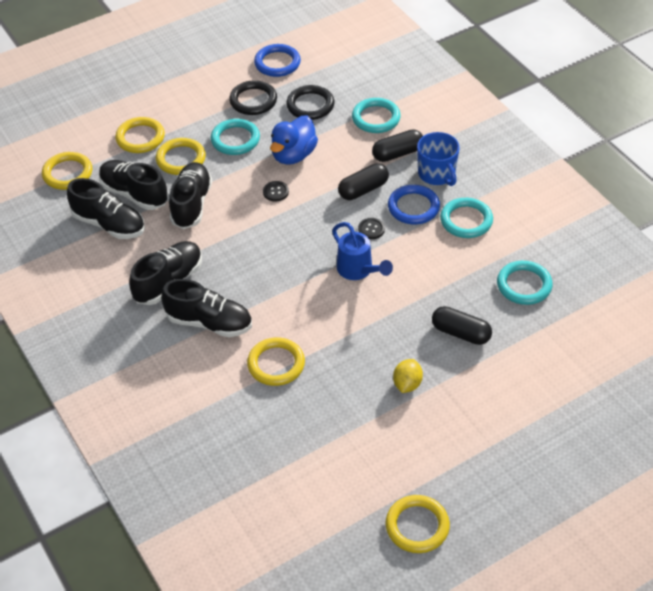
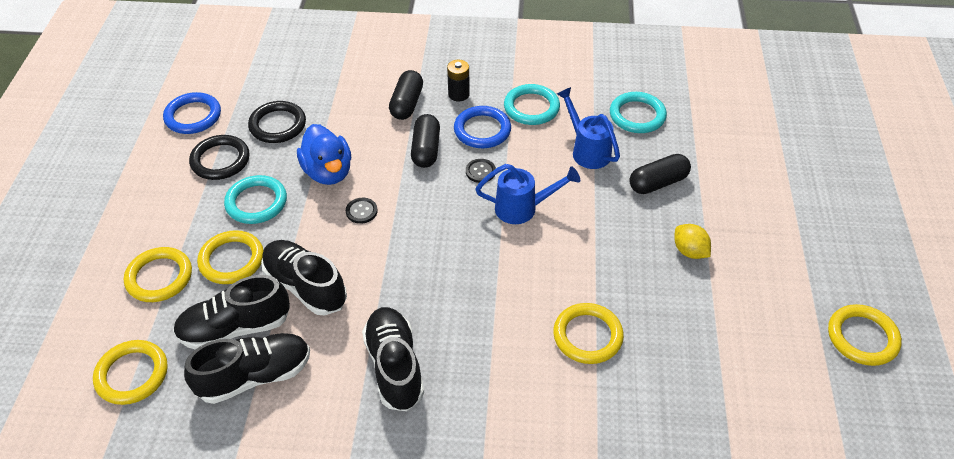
camera: 55 degrees left, 0 degrees up
black shoe [161,279,252,337] -> none
turquoise ring [352,98,401,133] -> none
blue mug [417,132,460,186] -> black battery [447,60,470,101]
none -> blue watering can [557,87,620,169]

